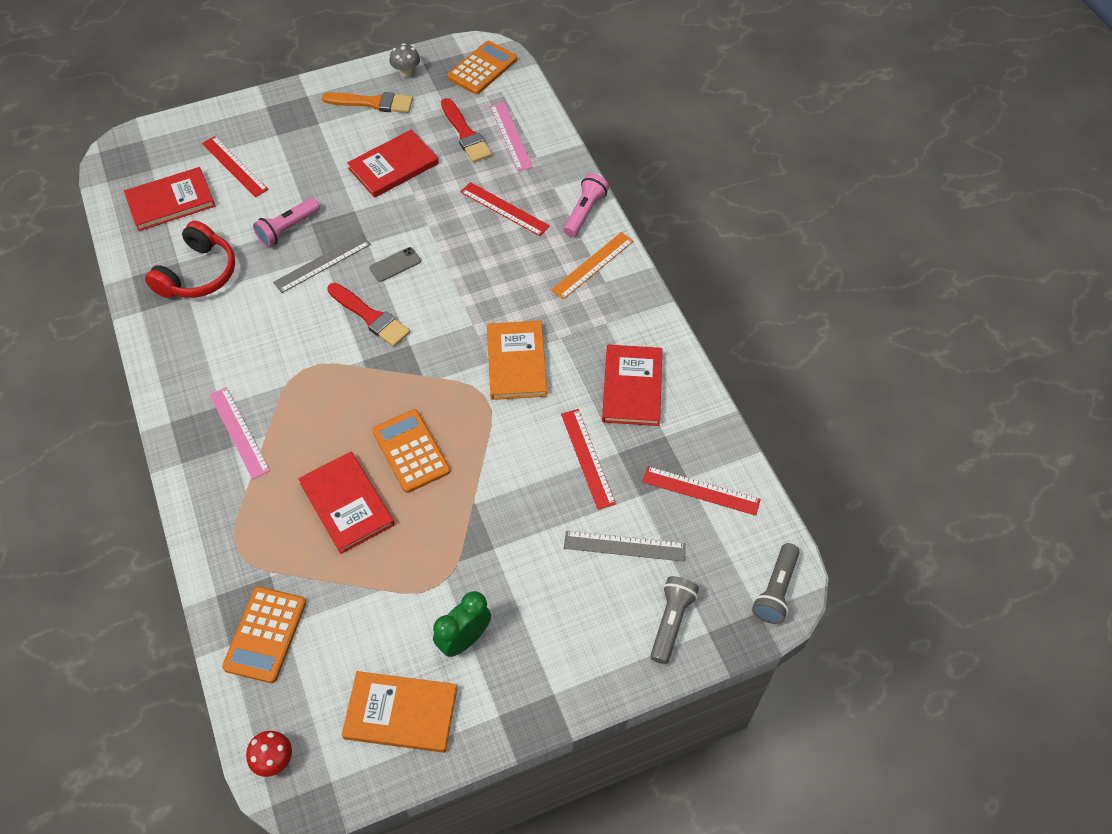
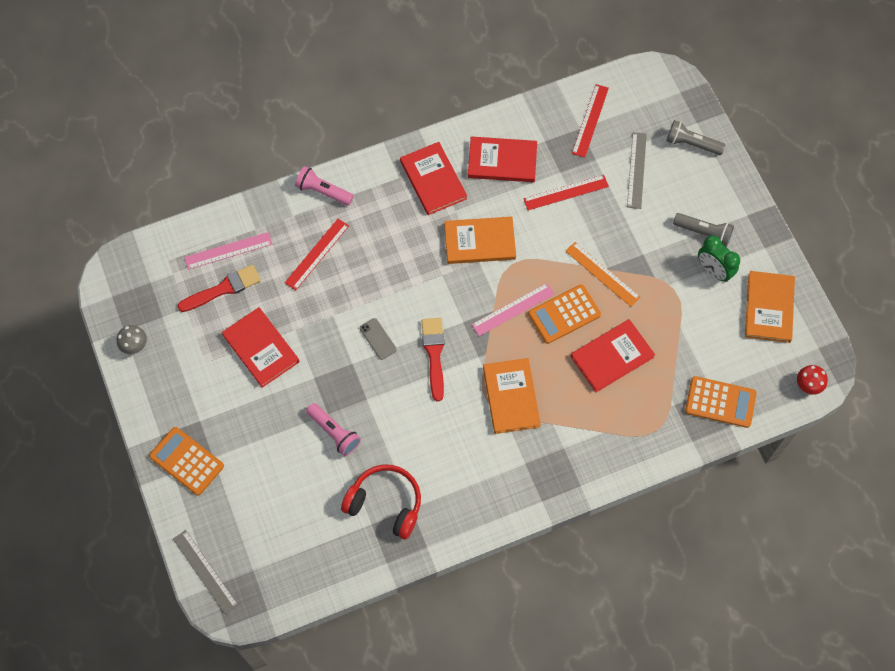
camera: 90 degrees left, 10 degrees up
red book [124,167,216,231] -> red book moved to [400,142,467,215]
red ruler [202,136,269,197] -> none
pink ruler [210,387,270,479] -> pink ruler moved to [472,283,555,336]
grey ruler [273,234,371,293] -> grey ruler moved to [173,530,238,615]
orange brush [322,92,413,113] -> none
red brush [327,283,410,347] -> red brush turned 45 degrees counterclockwise [422,318,444,401]
orange calculator [447,41,517,94] -> orange calculator moved to [149,427,224,496]
orange ruler [551,232,633,300] -> orange ruler moved to [566,242,641,307]
grey flashlight [752,543,799,624] -> grey flashlight moved to [673,213,734,247]
none -> orange book [483,358,541,434]

